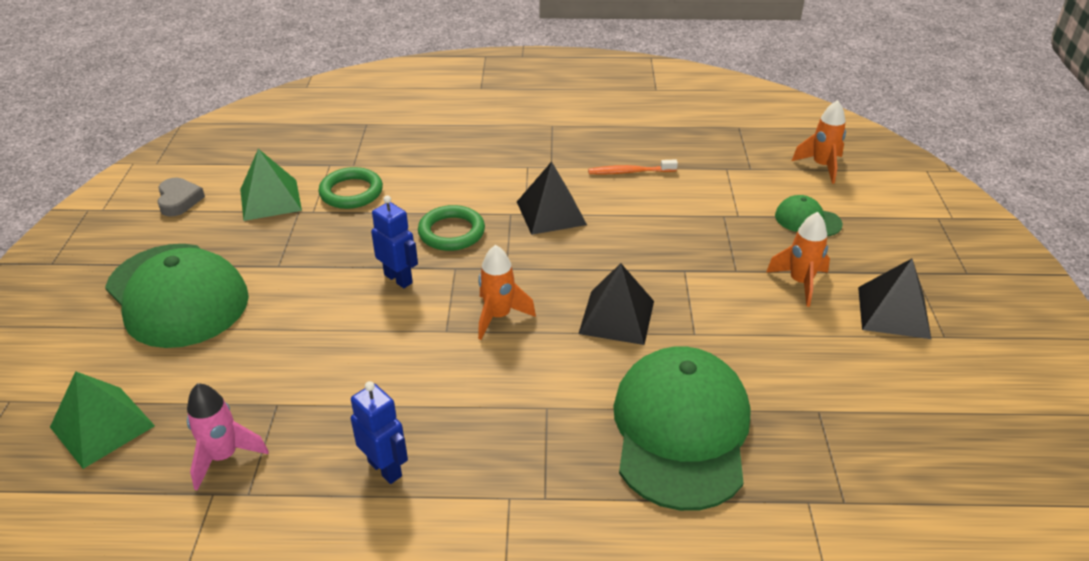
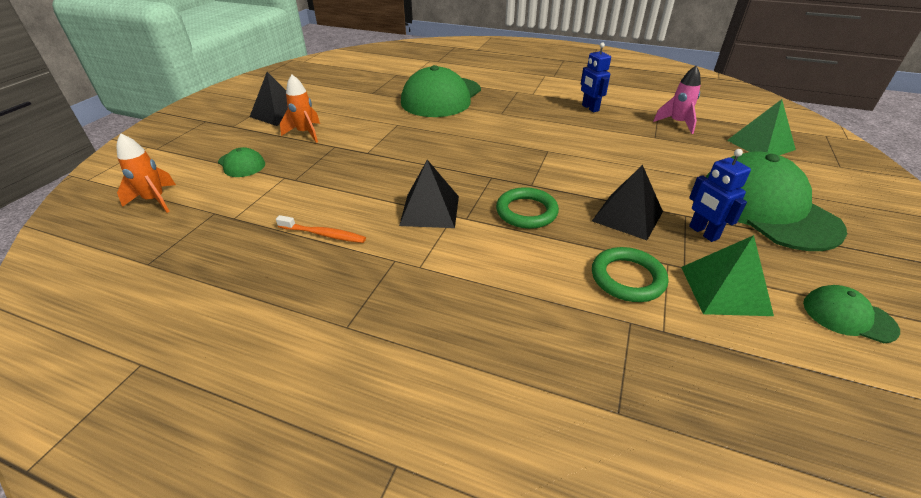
camera: 160 degrees left, 0 degrees up
grey heart [157,178,205,217] -> green cap [803,285,900,343]
blue robot [371,195,418,288] -> blue robot moved to [689,149,751,242]
orange rocket [478,245,536,340] -> none
black pyramid [578,263,654,345] -> black pyramid moved to [592,165,663,240]

